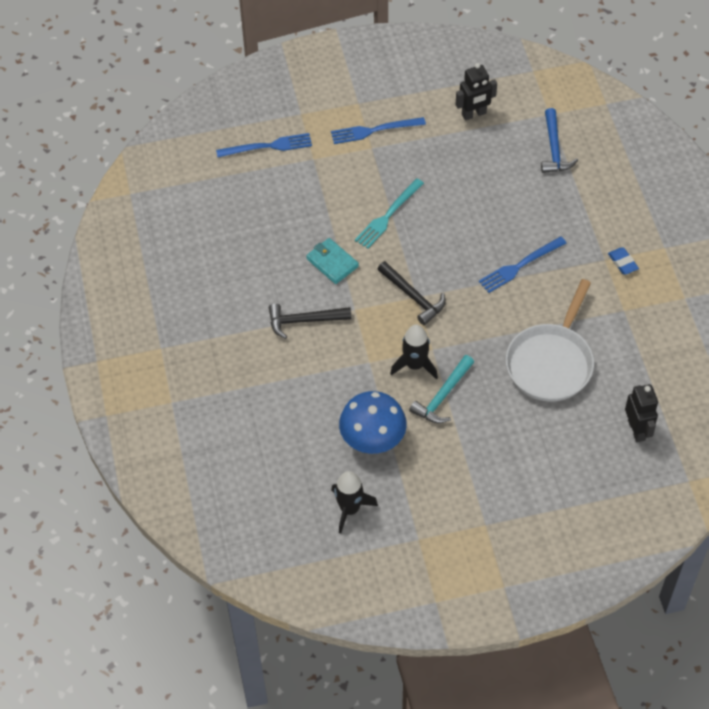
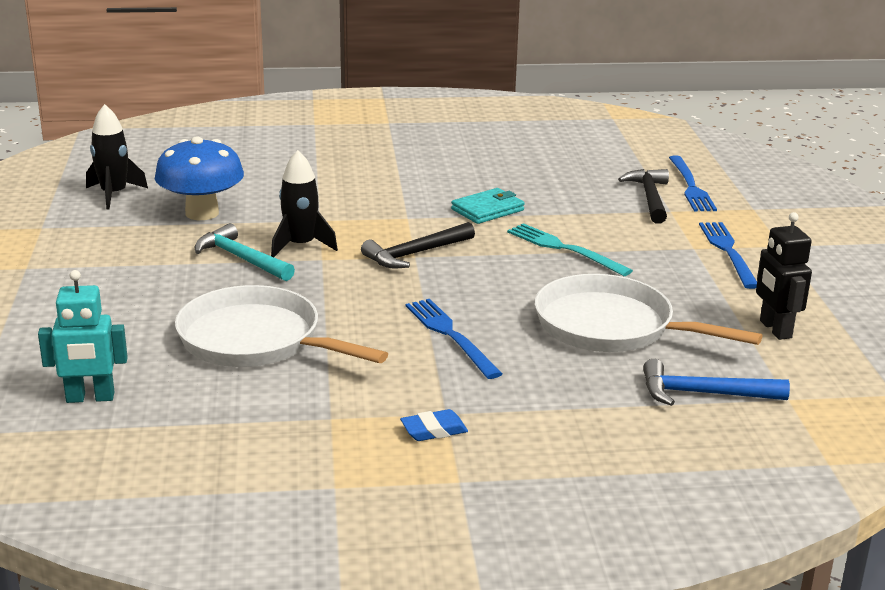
camera: 95 degrees right, 30 degrees down
black hammer [269,303,352,339] -> black hammer moved to [618,169,669,224]
black robot [625,384,658,442] -> turquoise robot [38,270,128,403]
none -> white pan [535,274,763,352]

